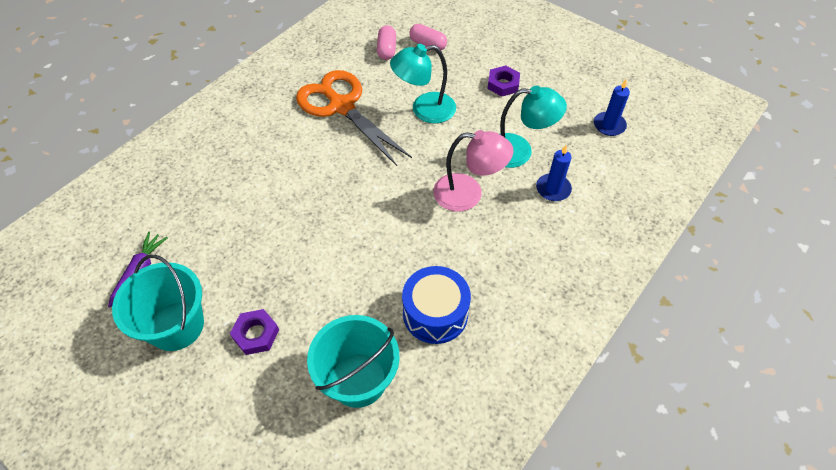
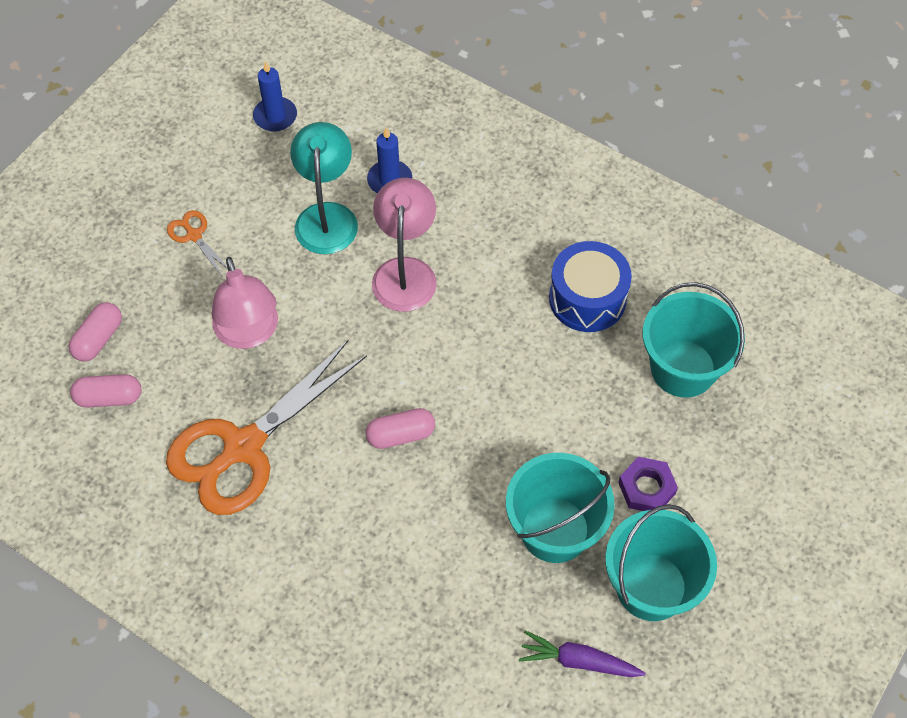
camera: 95 degrees left, 5 degrees up
turquoise lamp [390,44,456,124] -> pink lamp [212,257,278,349]
purple nut [487,65,520,97] -> orange scissors [167,210,228,276]
none -> pink capsule [365,408,435,449]
none -> turquoise bucket [506,453,615,563]

